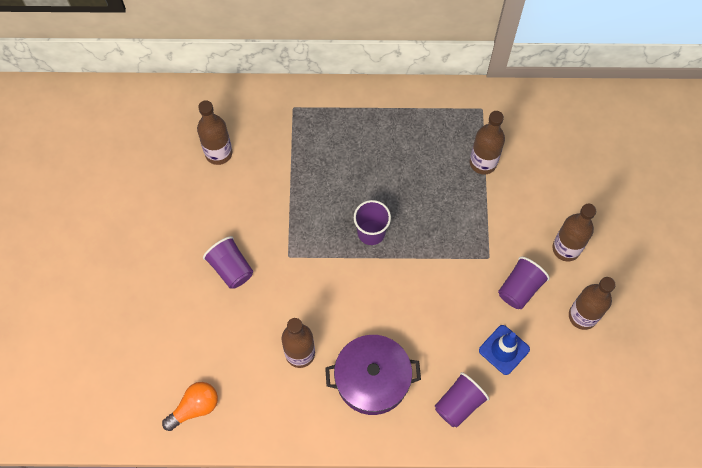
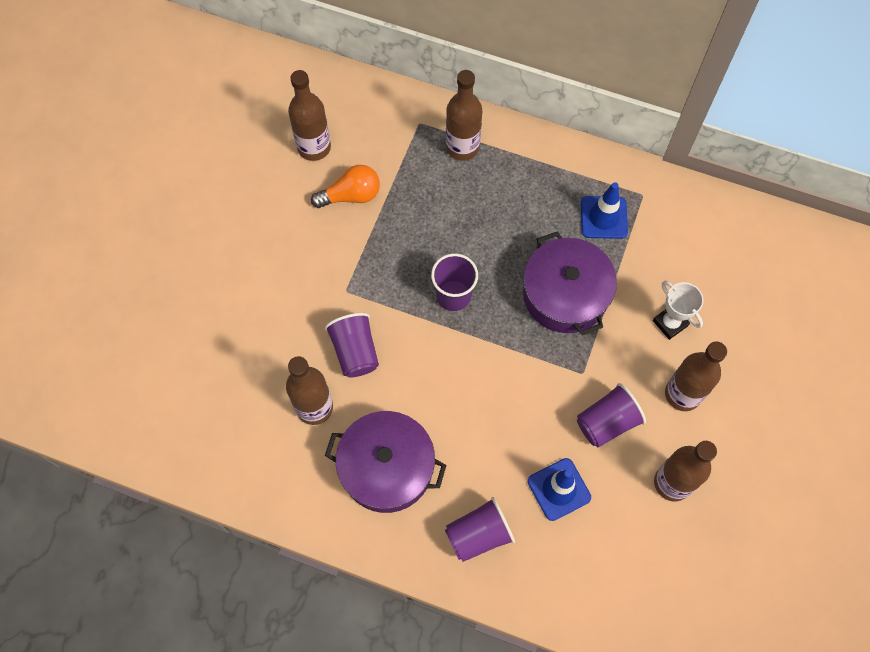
camera: 20 degrees right, 0 degrees up
orange light bulb [162,382,218,431] -> orange light bulb moved to [311,165,380,208]
purple cup [203,236,253,289] -> purple cup moved to [325,313,379,377]
brown bottle [470,111,505,175] -> brown bottle moved to [446,70,482,161]
none -> purple pot [523,231,617,335]
none -> blue traffic cone [581,182,628,239]
none -> white trophy [653,281,703,340]

